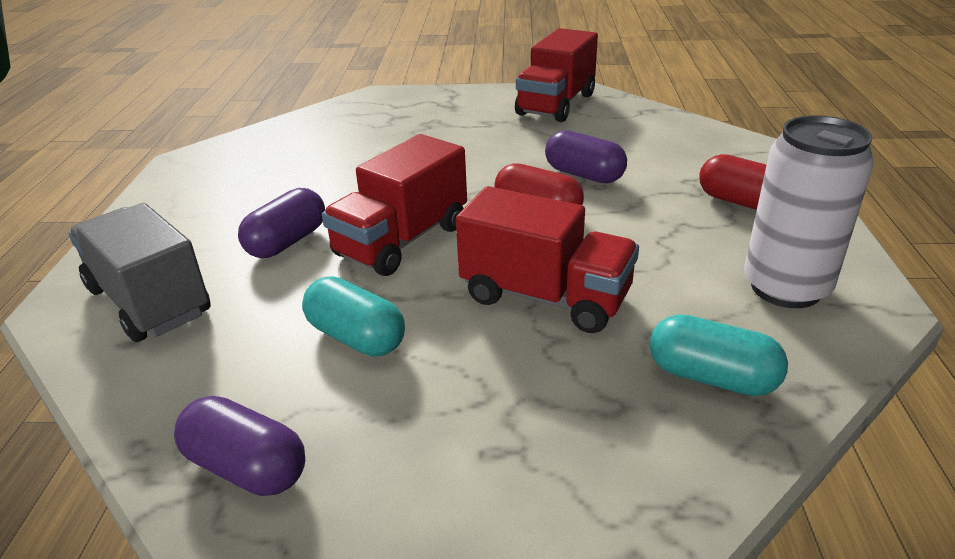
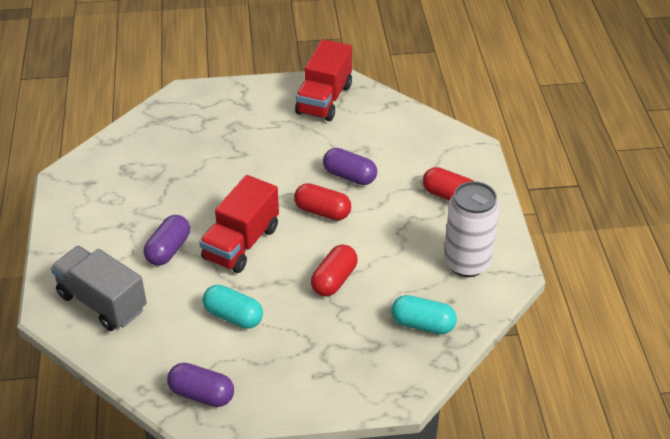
camera: 10 degrees left, 10 degrees up
red truck [456,186,639,333] -> red capsule [311,245,358,297]

